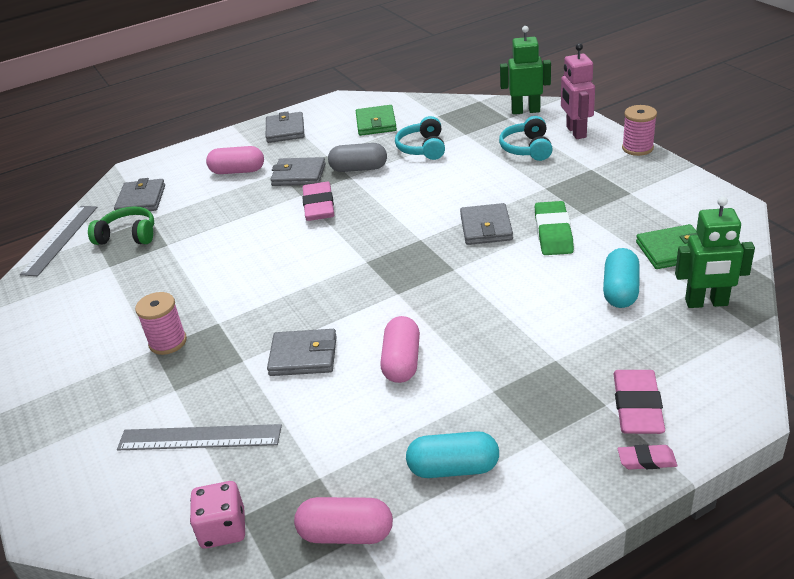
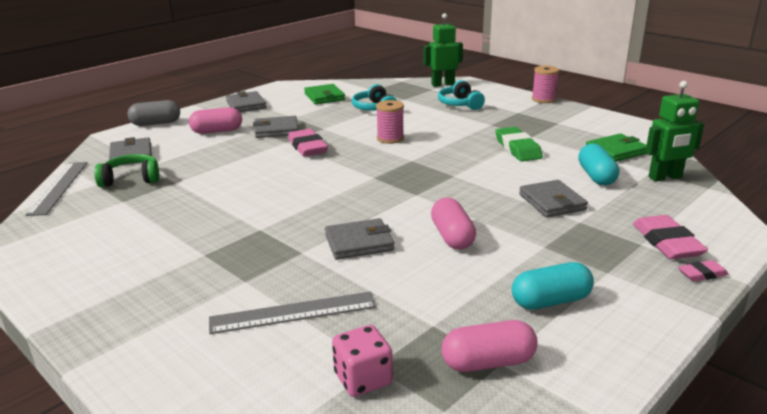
camera: 20 degrees left, 10 degrees down
pink spool [135,292,187,355] -> pink spool moved to [376,100,404,144]
grey capsule [328,143,387,172] -> grey capsule moved to [128,100,180,126]
grey wallet [460,203,513,245] -> grey wallet moved to [519,180,588,217]
pink robot [561,43,595,139] -> none

